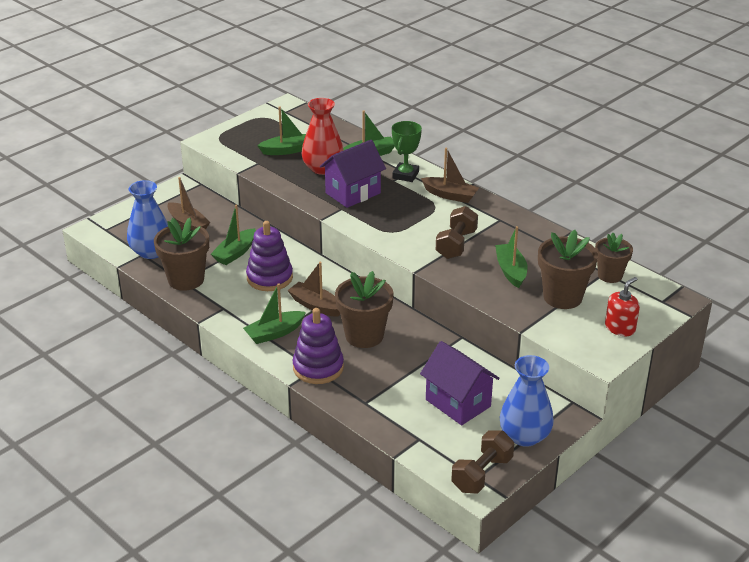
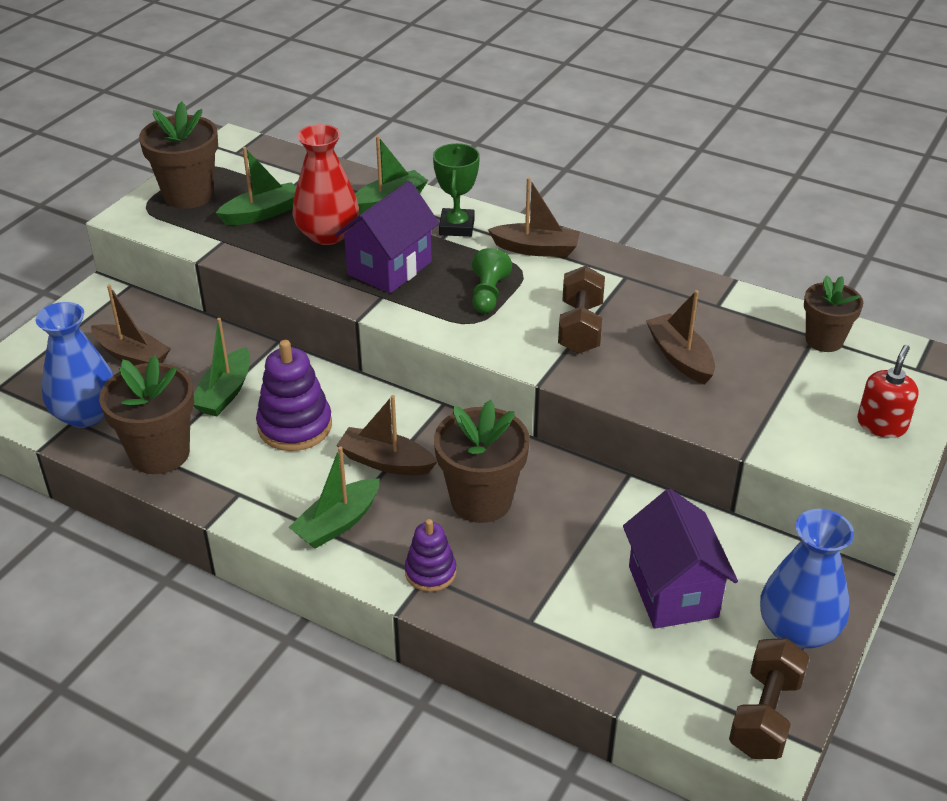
camera: 15 degrees left, 5 degrees up
purple stacking toy [293,308,344,384] -> purple stacking toy [405,519,456,592], size x0.62
purple house [420,341,500,425] -> purple house turned 45 degrees clockwise [623,489,738,629]
green boat [495,226,528,288] -> brown boat [646,290,715,384]
brown flower pot [538,230,598,309] -> brown flower pot moved to [139,101,218,209]
none -> green pawn [472,248,512,314]

